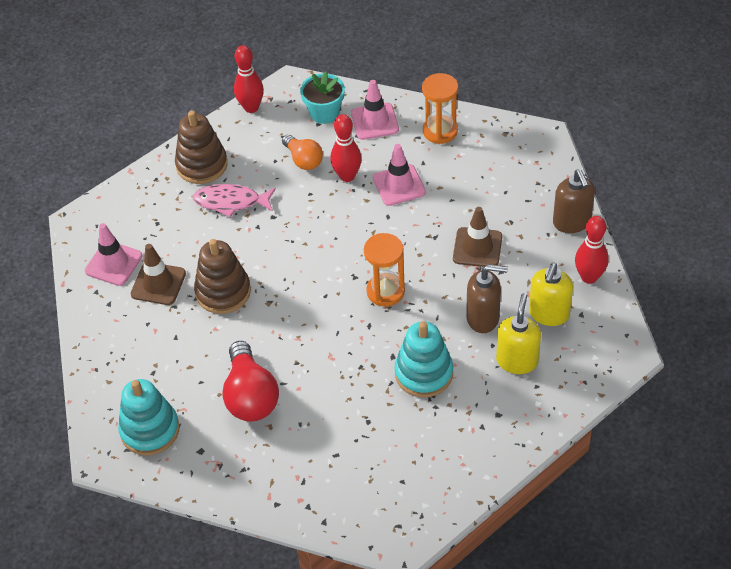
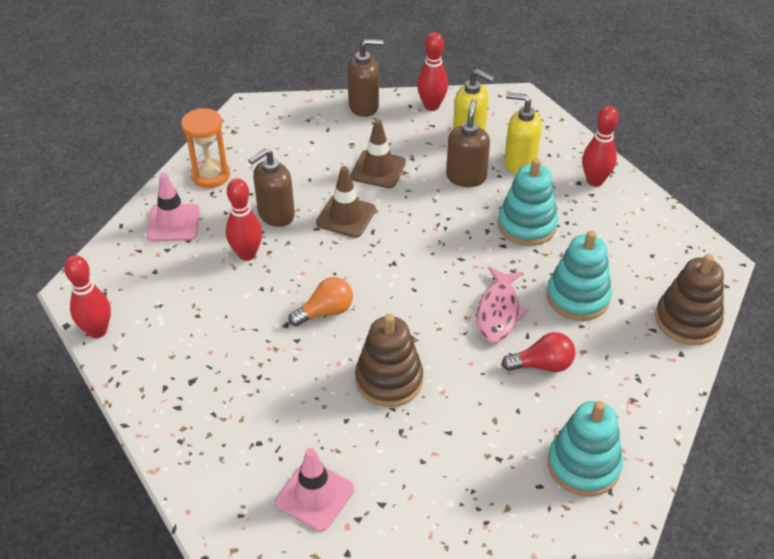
camera: 85 degrees left, 5 degrees down
brown traffic cone [131,244,186,305] -> brown traffic cone moved to [316,166,376,238]
brown stacking toy [175,110,228,184] -> brown stacking toy moved to [655,254,724,345]
pink fish [192,184,276,217] -> pink fish moved to [477,267,528,342]
red light bulb [222,341,279,422] -> red light bulb [502,332,575,372], size x0.63
orange light bulb [282,134,323,170] -> orange light bulb moved to [288,277,353,327]
turquoise flower pot [300,71,345,124] -> none
orange hourglass [364,233,405,306] -> none
pink traffic cone [373,144,426,206] -> brown soap dispenser [248,148,295,227]
none -> turquoise stacking toy [547,230,612,321]
none -> red bowling pin [582,106,619,187]

